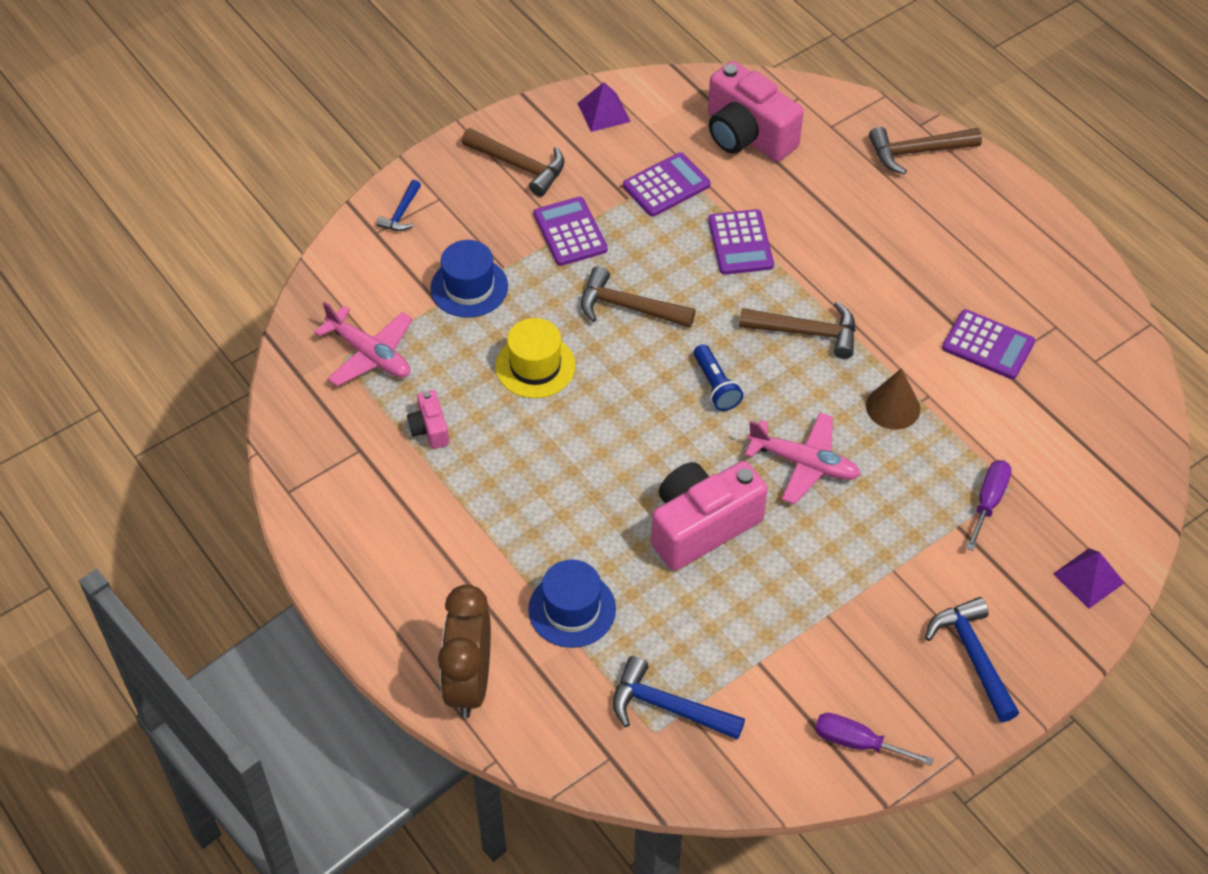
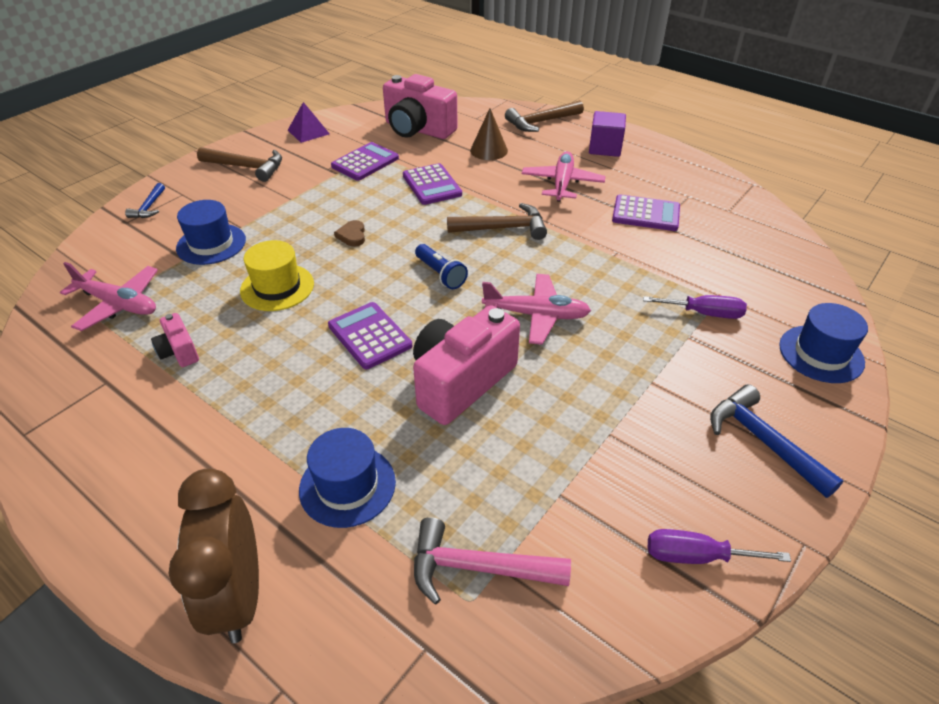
camera: 15 degrees left, 10 degrees down
purple calculator [533,197,608,266] -> purple calculator moved to [328,302,412,369]
brown hammer [581,266,696,328] -> brown heart [334,220,365,247]
blue hammer [613,656,745,740] -> pink hammer [414,517,571,604]
brown cone [866,368,920,430] -> brown cone moved to [470,108,508,160]
purple screwdriver [966,460,1012,551] -> purple screwdriver turned 90 degrees clockwise [643,295,747,319]
purple pyramid [1053,548,1125,609] -> blue hat [779,303,868,383]
none -> pink plane [522,151,605,202]
none -> purple cube [589,111,626,157]

